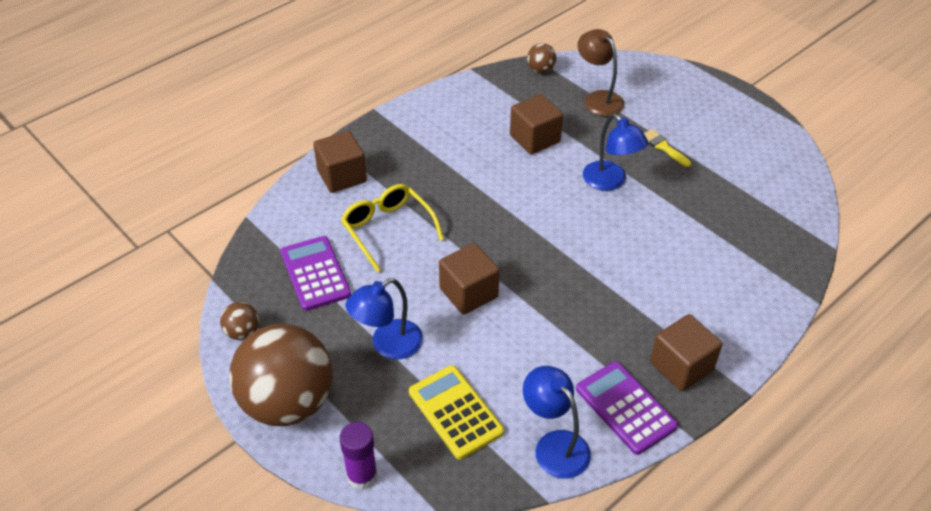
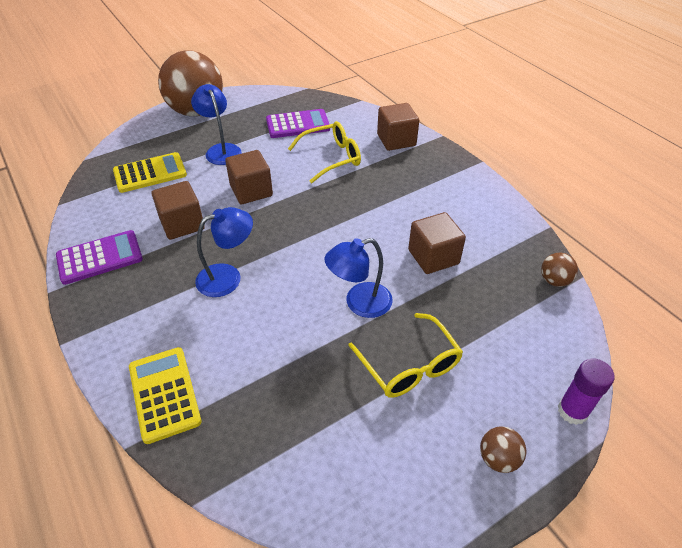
camera: 100 degrees right, 0 degrees up
brown ball [220,302,259,340] -> brown ball moved to [480,426,526,473]
purple glue stick [340,422,377,490] -> purple glue stick moved to [558,358,615,425]
blue lamp [523,366,591,479] -> blue lamp moved to [195,207,253,297]
brown lamp [578,29,624,116] -> none
yellow brush [644,129,691,167] -> yellow glasses [348,313,463,398]
brown cube [650,314,722,391] -> brown cube moved to [152,181,205,240]
none -> yellow calculator [129,347,202,444]

